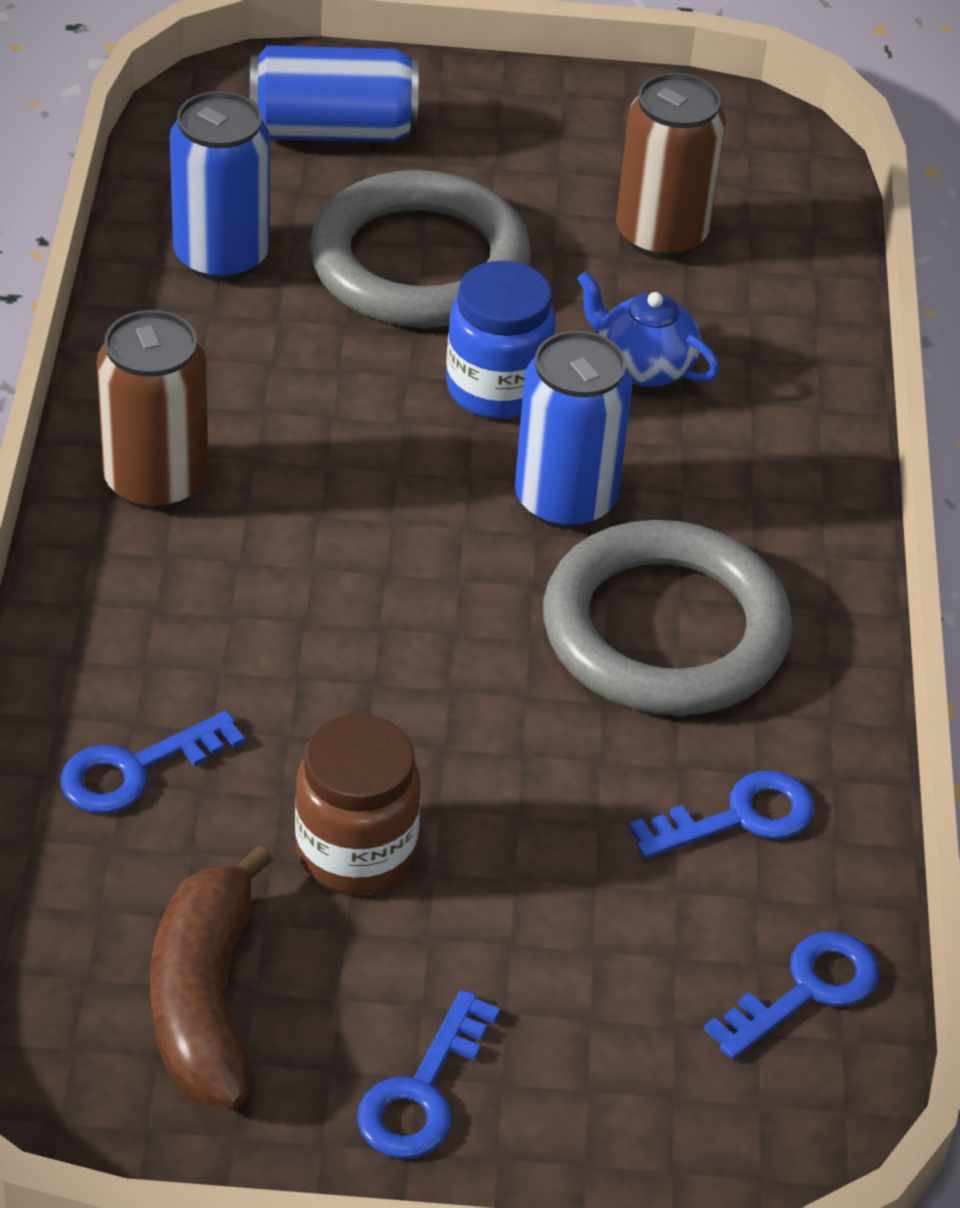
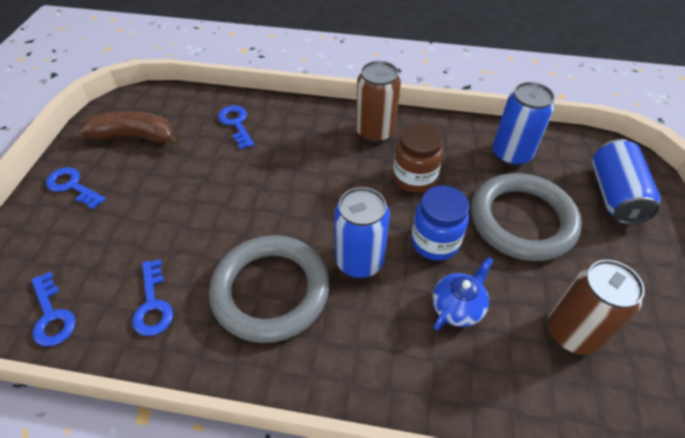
camera: 100 degrees right, 5 degrees up
brown jar [295,714,421,894] -> brown jar moved to [393,123,443,193]

